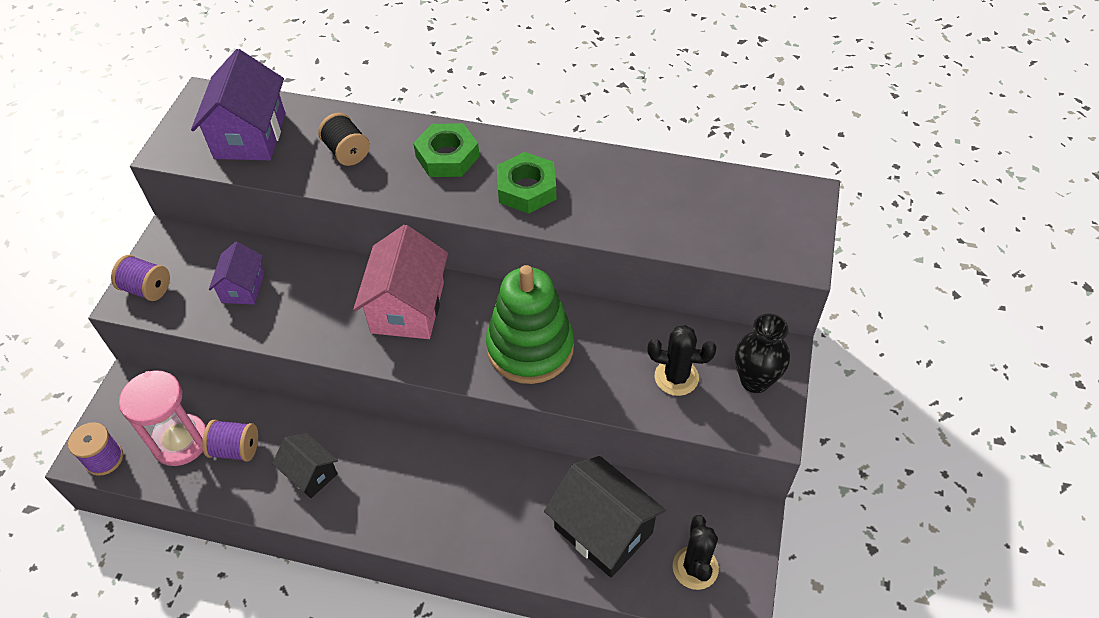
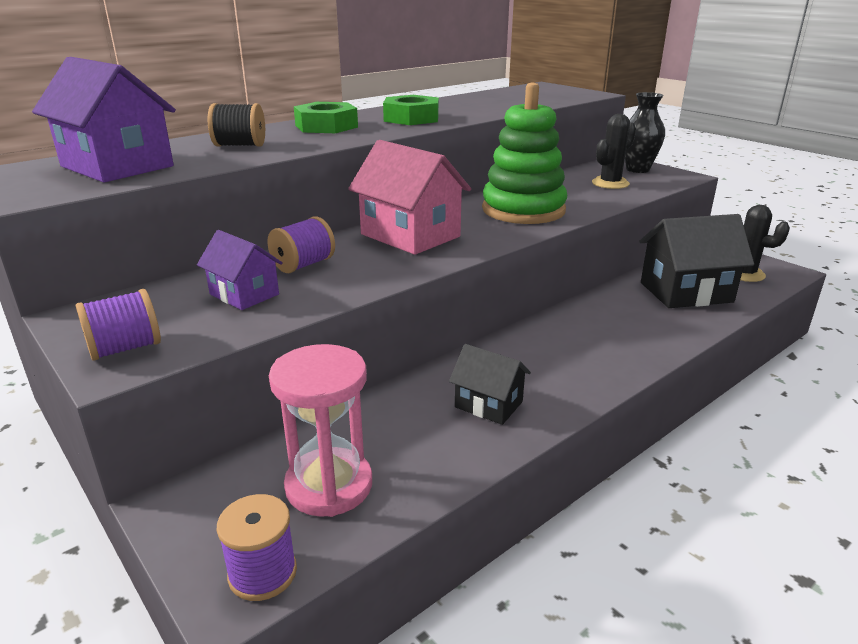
camera: 55 degrees left, 25 degrees down
purple spool [202,420,258,462] -> purple spool moved to [267,216,335,273]
black house [272,433,338,498] -> black house turned 45 degrees clockwise [449,344,531,425]

